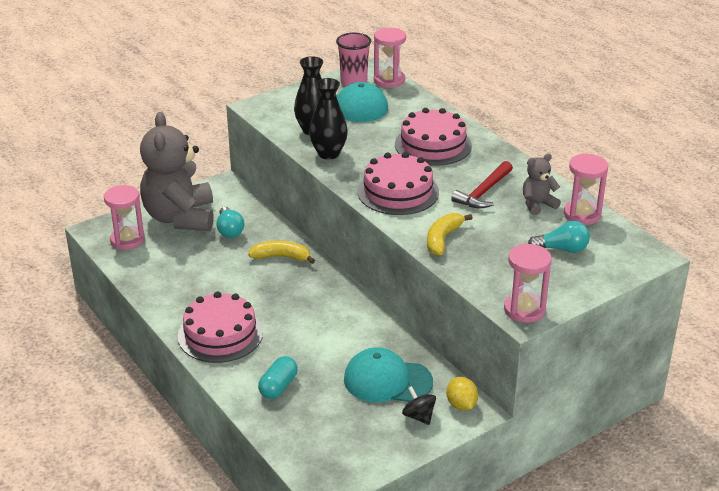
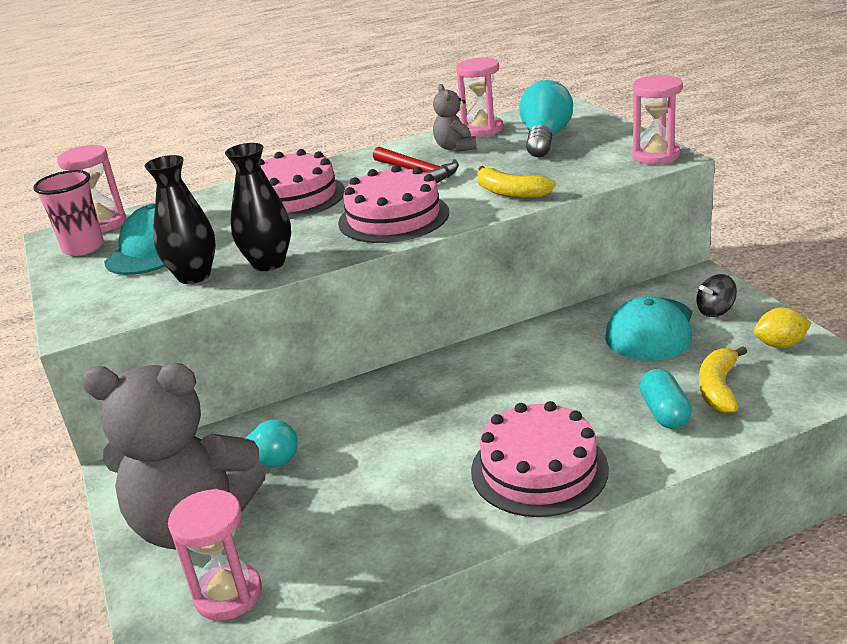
camera: 75 degrees left, 5 degrees down
yellow banana [248,241,315,264] -> yellow banana moved to [699,346,747,413]
turquoise capsule [258,356,298,399] -> turquoise capsule turned 45 degrees clockwise [640,369,692,429]
yellow lemon [446,377,478,411] -> yellow lemon moved to [754,307,811,348]
turquoise light bulb [528,221,590,253] -> turquoise light bulb [519,80,573,157], size x1.52

